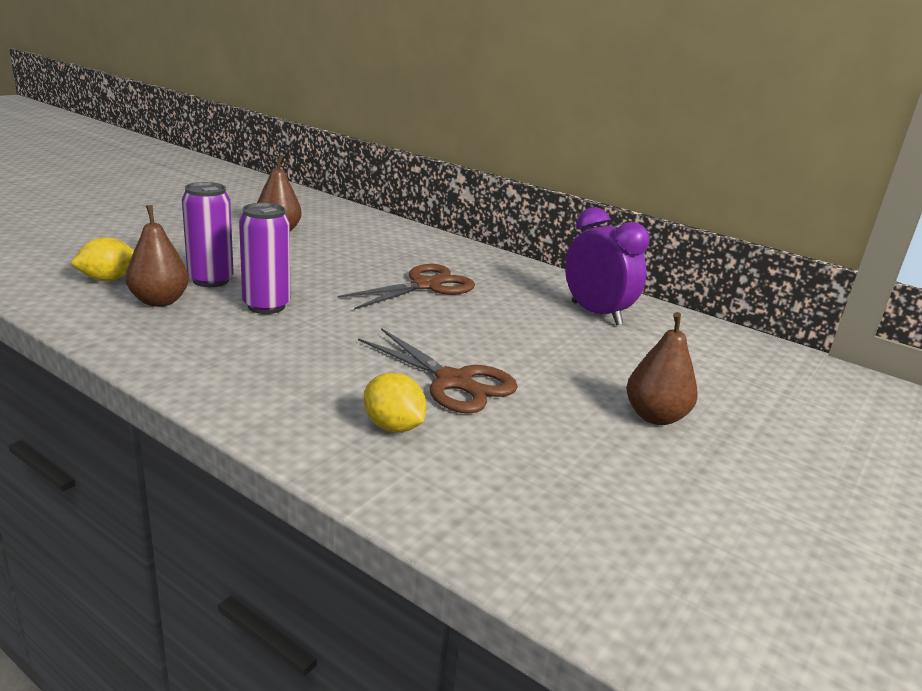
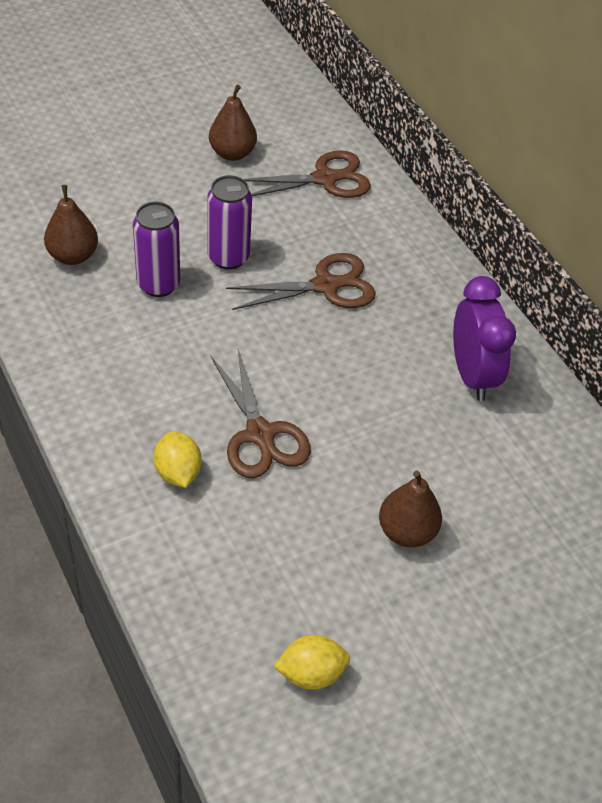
camera: 25 degrees right, 25 degrees up
yellow lemon [70,237,134,281] -> yellow lemon moved to [274,635,350,690]
purple can [182,182,234,287] -> purple can moved to [207,175,252,269]
none -> brown scissors [244,150,371,198]

